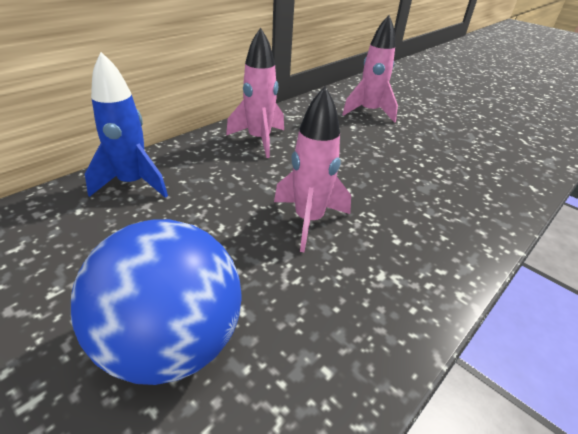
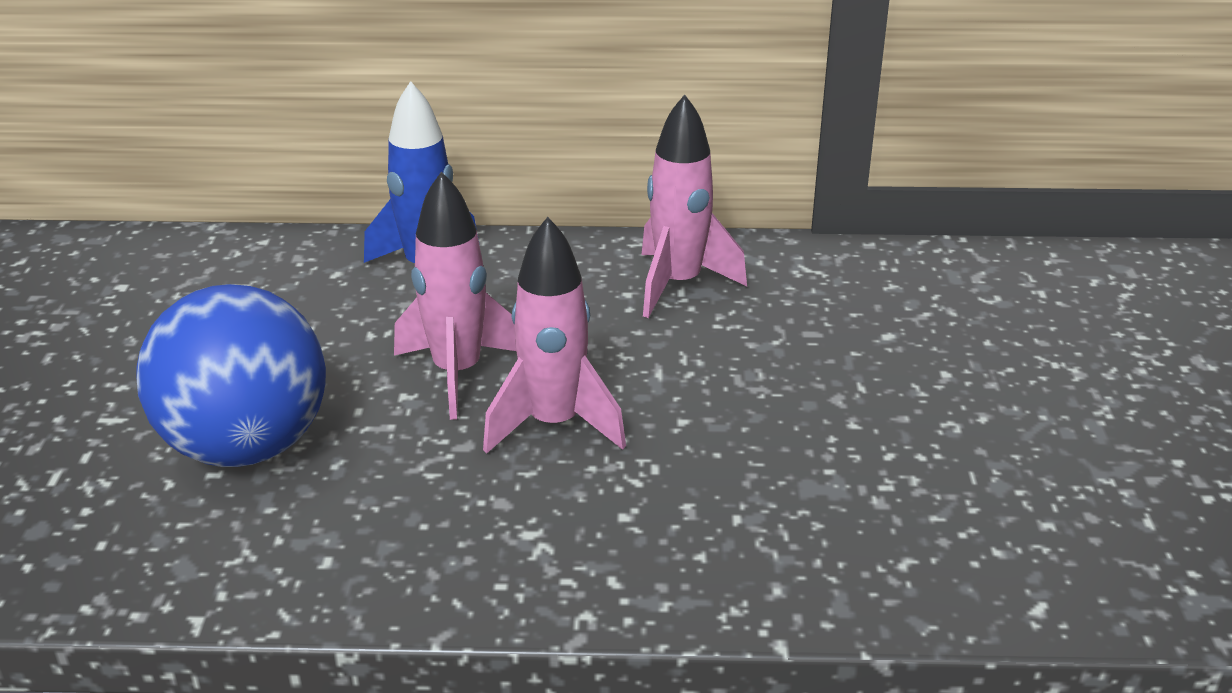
camera: 50 degrees right, 5 degrees down
pink rocket [342,15,398,123] -> pink rocket moved to [394,171,516,420]

